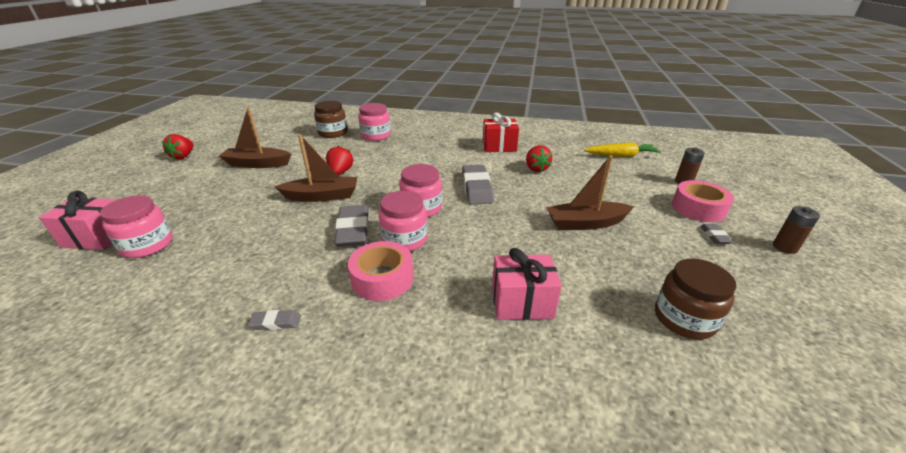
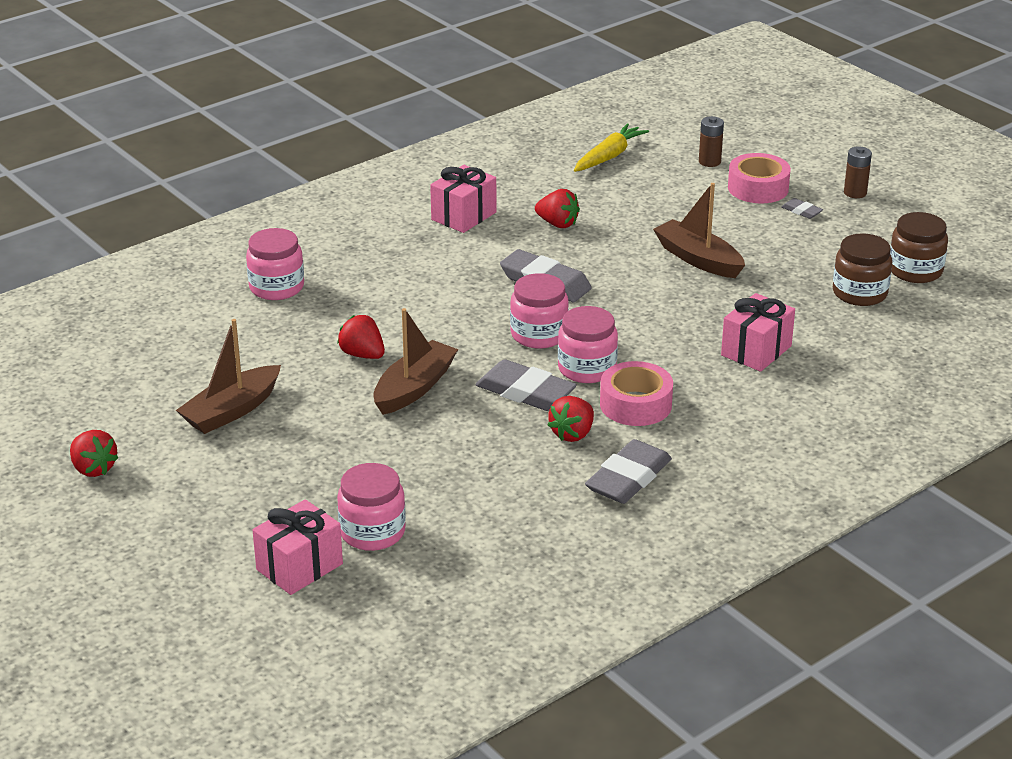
camera: 50 degrees left, 0 degrees up
grey eraser [248,310,301,330] -> grey eraser [585,439,672,504], size x2.11
brown jar [314,101,348,138] -> brown jar moved to [890,212,948,283]
red gift [483,113,519,152] -> pink gift [430,165,496,233]
brown boat [546,156,634,230] -> brown boat turned 105 degrees clockwise [653,183,745,278]
none -> red strawberry [548,396,594,442]

